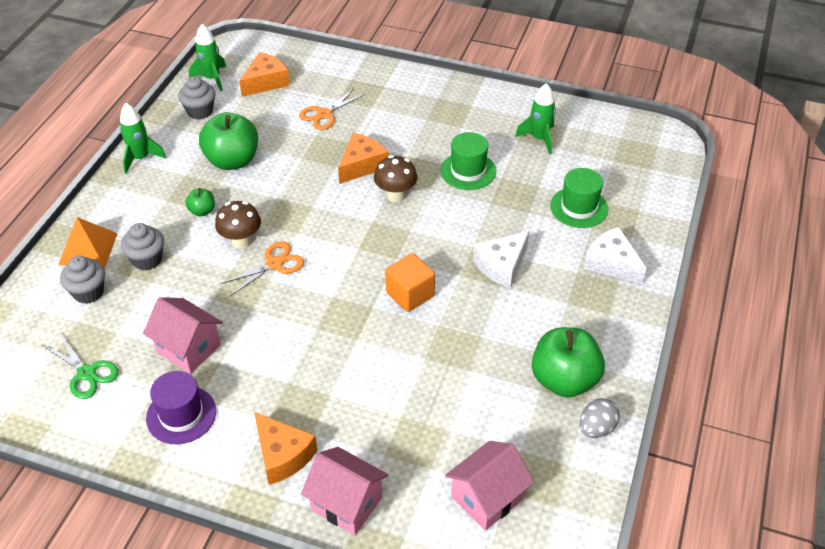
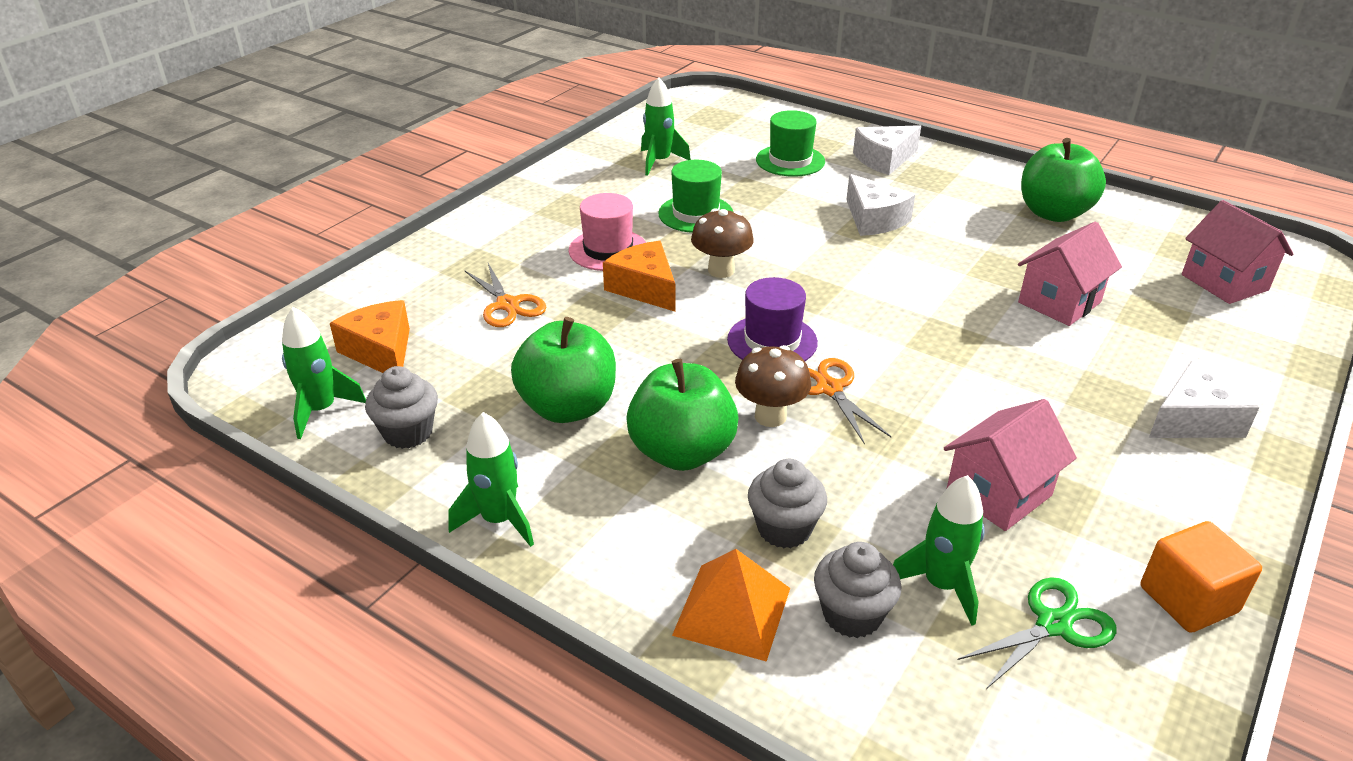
camera: 75 degrees left, 10 degrees down
purple hat [146,371,216,444] -> purple hat moved to [727,277,818,361]
green apple [186,188,215,216] -> green apple [626,359,738,471], size x2.12
orange cheese [254,412,317,485] -> white cheese [1149,361,1259,438]
pink house [301,447,388,535] -> pink house moved to [1018,222,1122,326]
orange cube [385,253,435,312] -> orange cube moved to [1141,521,1262,633]
grey egg [580,398,620,438] -> none
none -> pink hat [568,193,646,271]
none -> green rocket [893,475,985,626]

